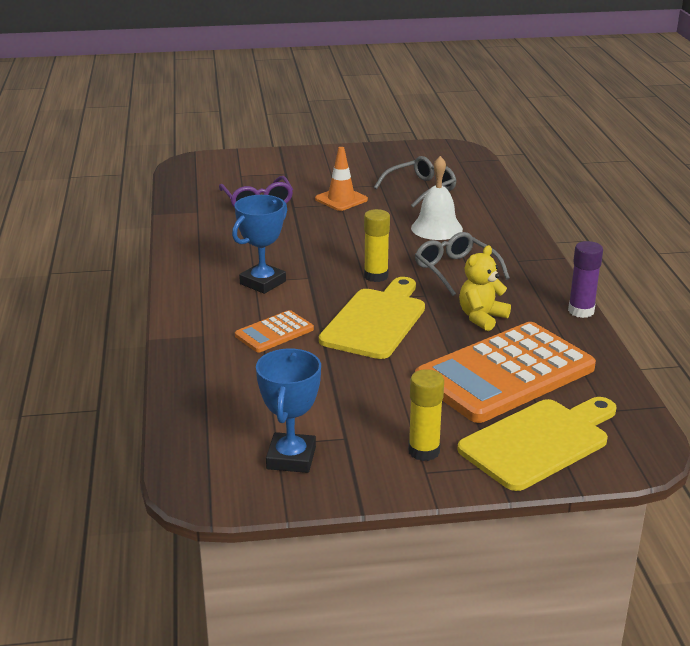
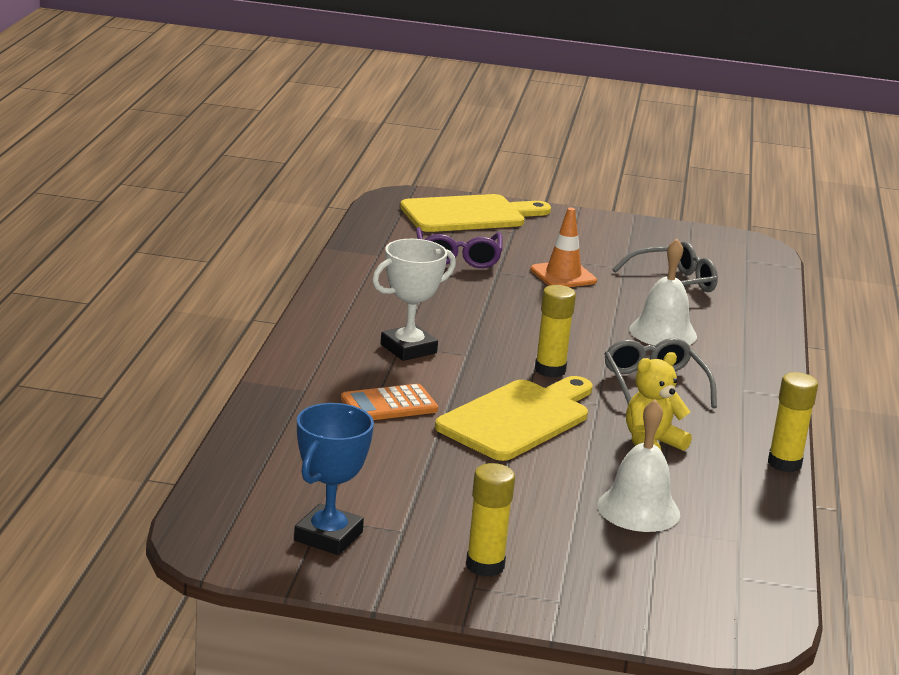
camera: 15 degrees right, 5 degrees down
blue trophy [232,195,287,294] -> white trophy [372,239,456,361]
orange calculator [415,322,596,423] -> white bell [598,400,680,532]
yellow cutting board [457,397,617,491] -> yellow cutting board moved to [400,194,551,232]
purple glue stick [568,241,603,318] -> yellow glue stick [768,372,818,472]

